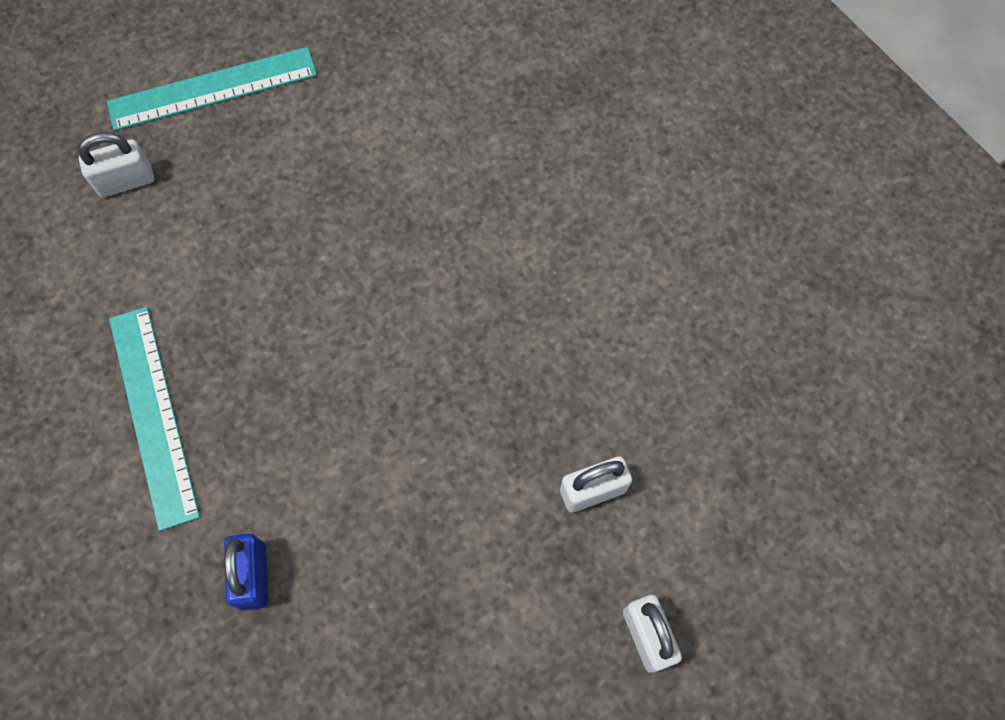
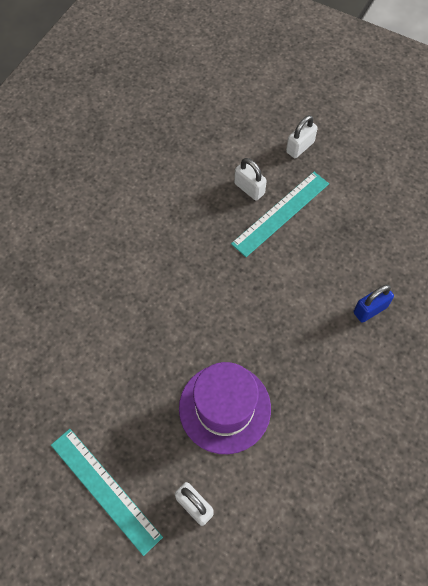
camera: 115 degrees left, 5 degrees down
turquoise ruler [109,307,200,531] -> turquoise ruler moved to [231,172,329,257]
none -> purple hat [179,362,271,454]

